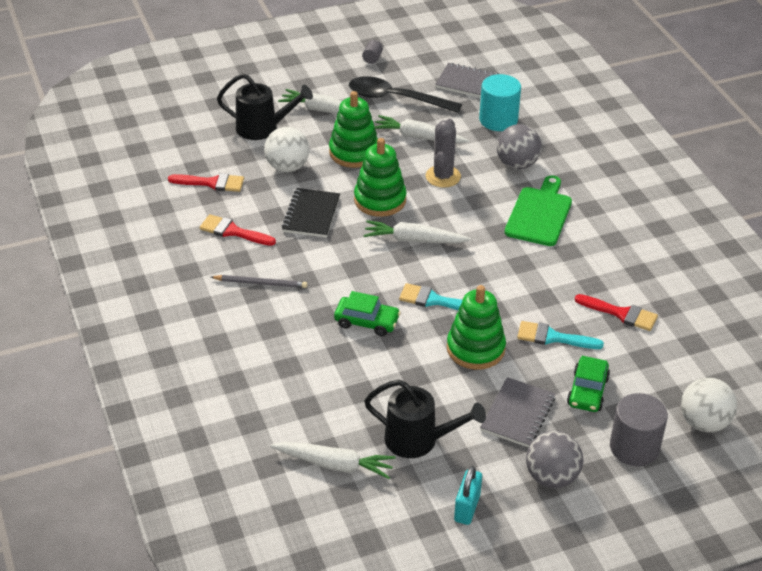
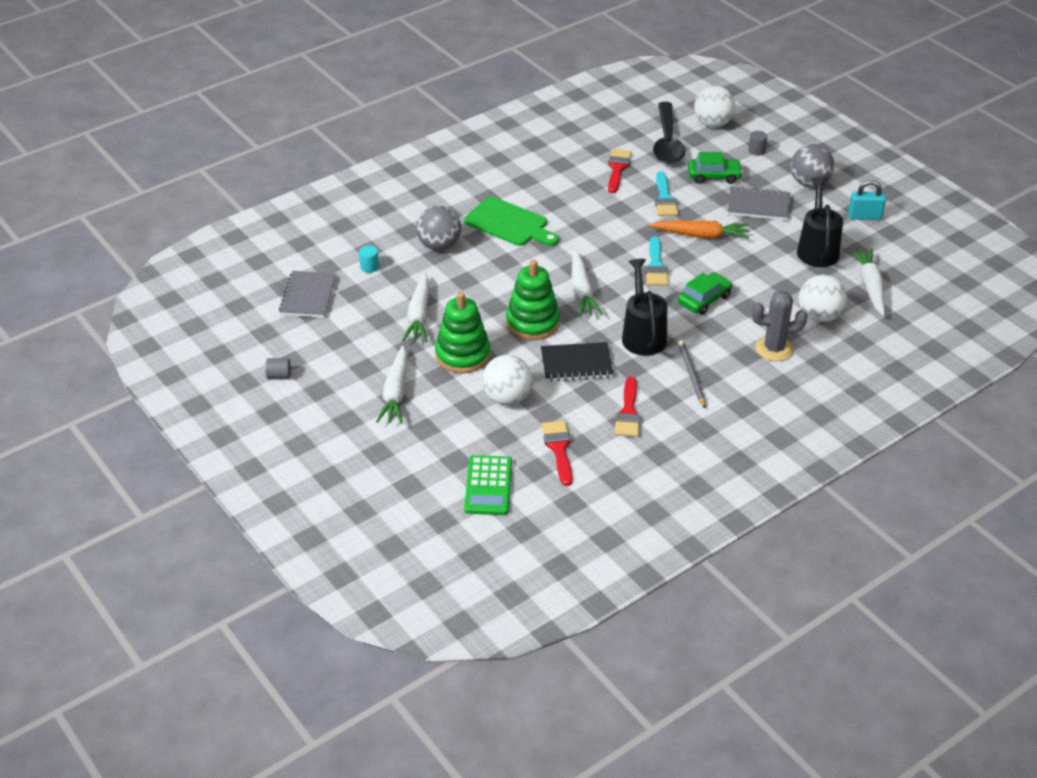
camera: 105 degrees left, 0 degrees up
black watering can [217,74,313,140] -> black watering can moved to [622,259,667,356]
green car [334,291,401,336] -> green car turned 45 degrees clockwise [678,272,732,315]
black spoon [349,76,462,113] -> black spoon moved to [653,102,685,164]
grey cactus [426,119,461,188] -> grey cactus moved to [752,290,808,361]
green stacking toy [447,285,506,370] -> orange carrot [649,220,749,239]
turquoise cylinder [479,74,521,131] -> turquoise cylinder [359,245,379,273], size x0.45
green cutting board [505,175,572,246] -> green cutting board turned 150 degrees counterclockwise [464,196,559,246]
grey cylinder [610,393,668,466] -> grey cylinder [748,131,767,156], size x0.45
none -> green calculator [464,455,512,515]
none -> white ball [799,275,847,322]

